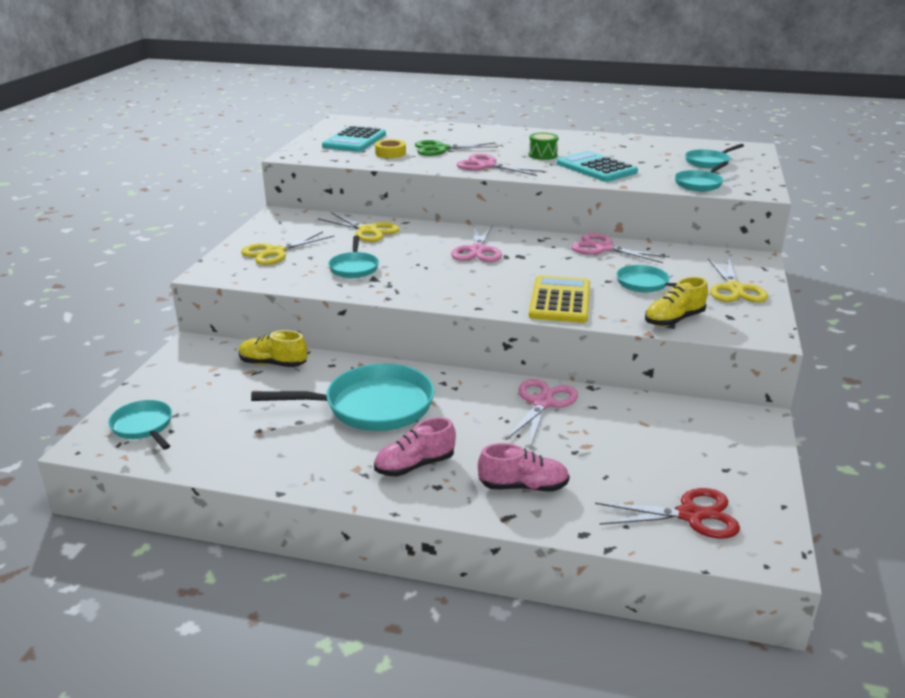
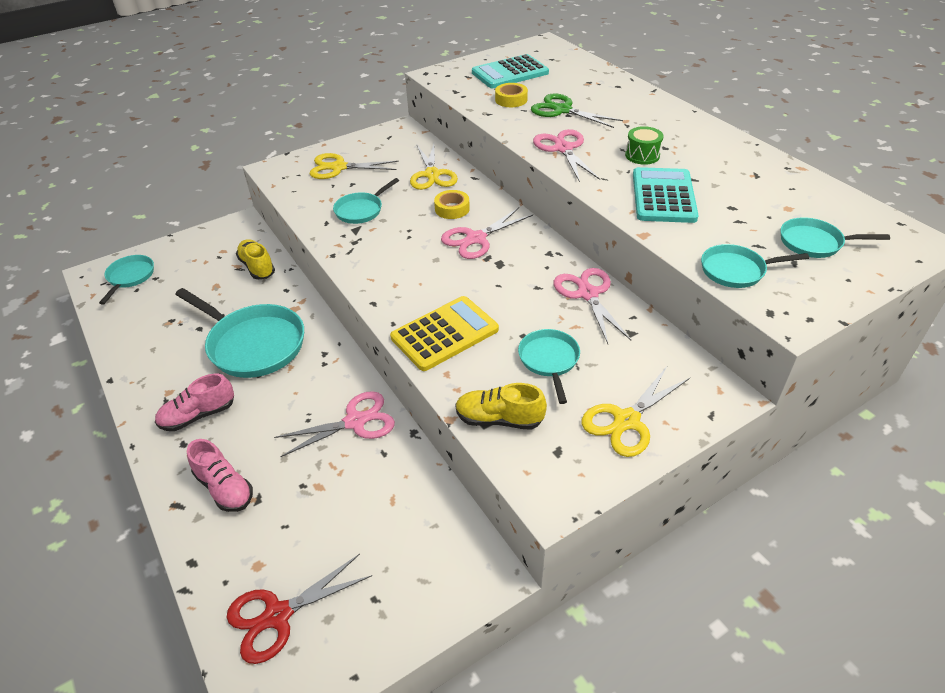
camera: 45 degrees right, 15 degrees up
pink shoe [374,417,456,477] -> pink shoe turned 45 degrees counterclockwise [155,373,234,431]
red scissors [595,488,740,539] -> red scissors turned 105 degrees clockwise [226,554,372,664]
none -> yellow tape [434,190,470,219]

